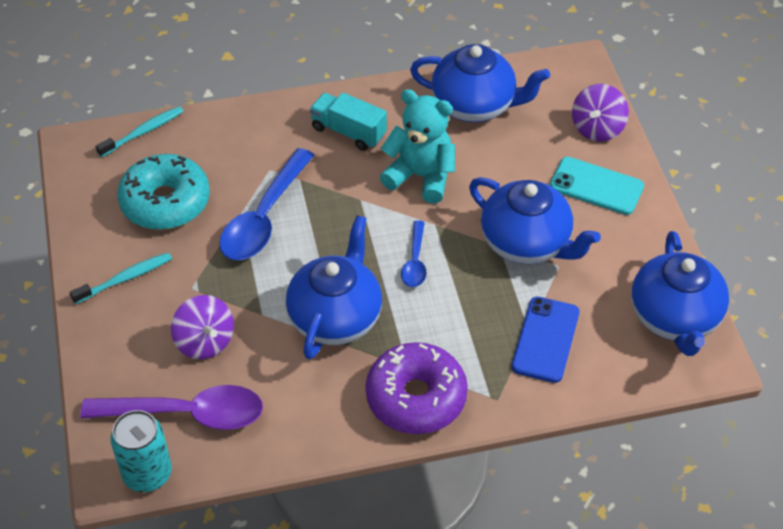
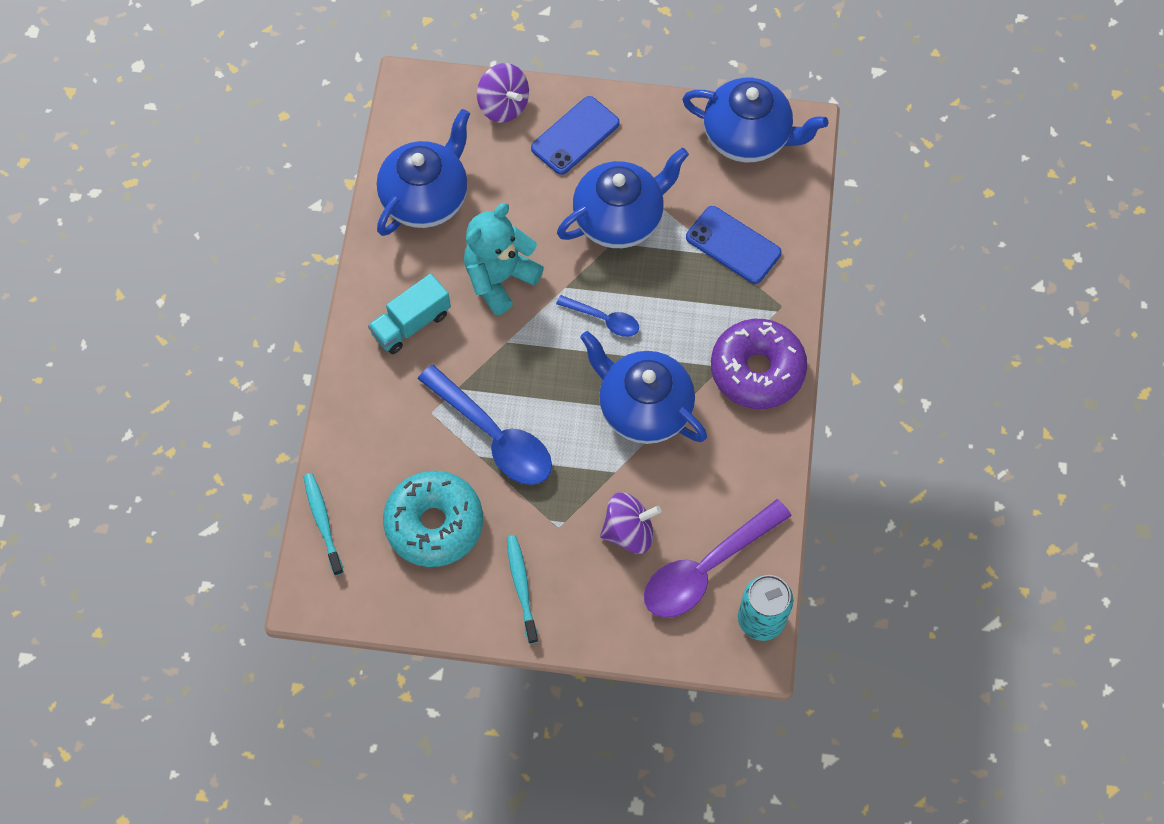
camera: 70 degrees left, 15 degrees up
purple spoon [80,385,263,430] -> purple spoon turned 150 degrees counterclockwise [644,499,792,617]
turquoise phone [550,157,644,215] -> blue phone [531,96,620,175]

